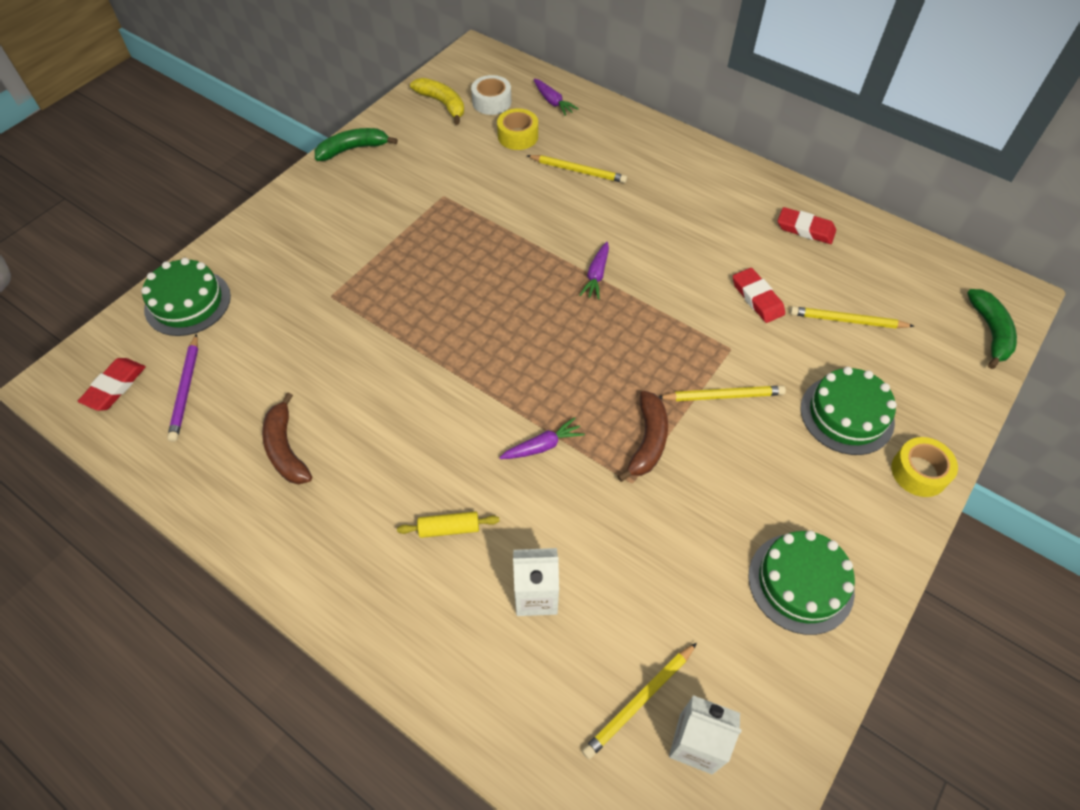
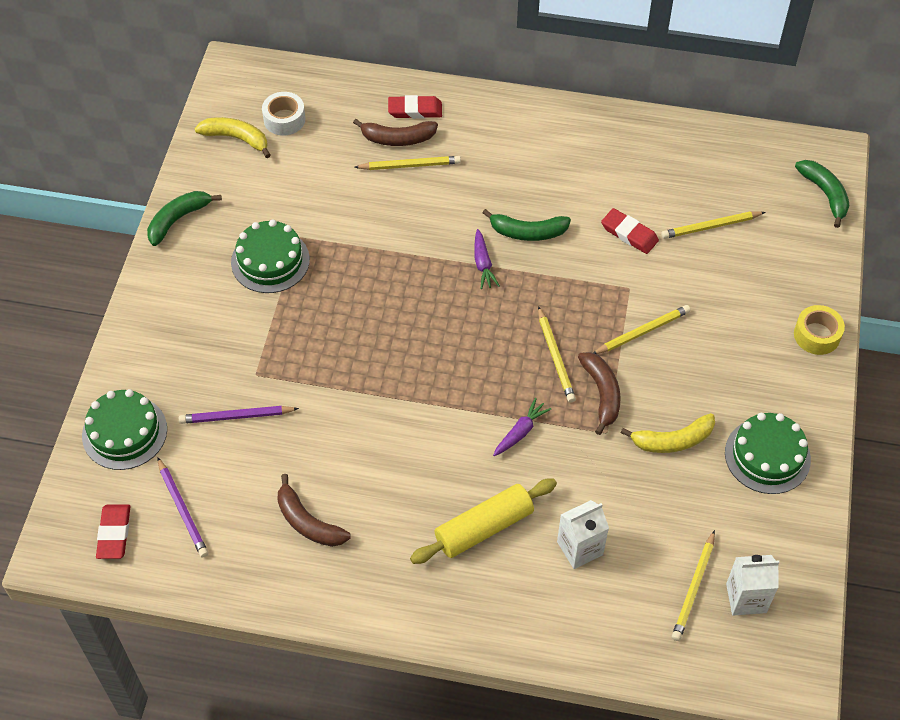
camera: 25 degrees left, 0 degrees up
yellow rolling pin [397,512,499,538] -> yellow rolling pin [410,478,557,564], size x1.89
yellow tape [497,108,538,150] -> none
purple carrot [534,79,579,116] -> none
red eraser [778,207,836,244] -> red eraser moved to [388,95,442,119]
green cake [800,367,897,455] -> green cake moved to [231,219,310,293]
none -> purple pencil [179,406,299,424]
none -> brown banana [353,119,438,146]
none -> green banana [482,209,571,241]
none -> yellow pencil [538,306,576,403]
none -> yellow banana [621,413,715,453]

